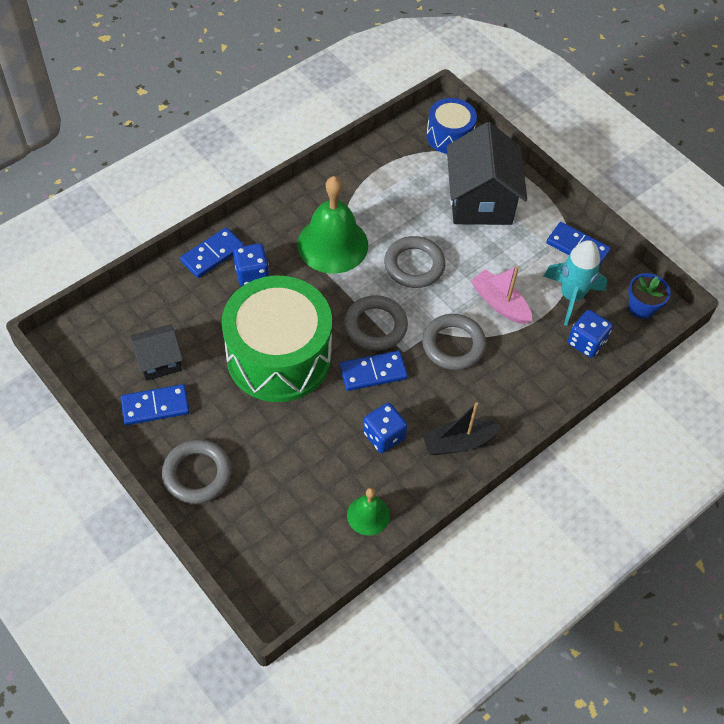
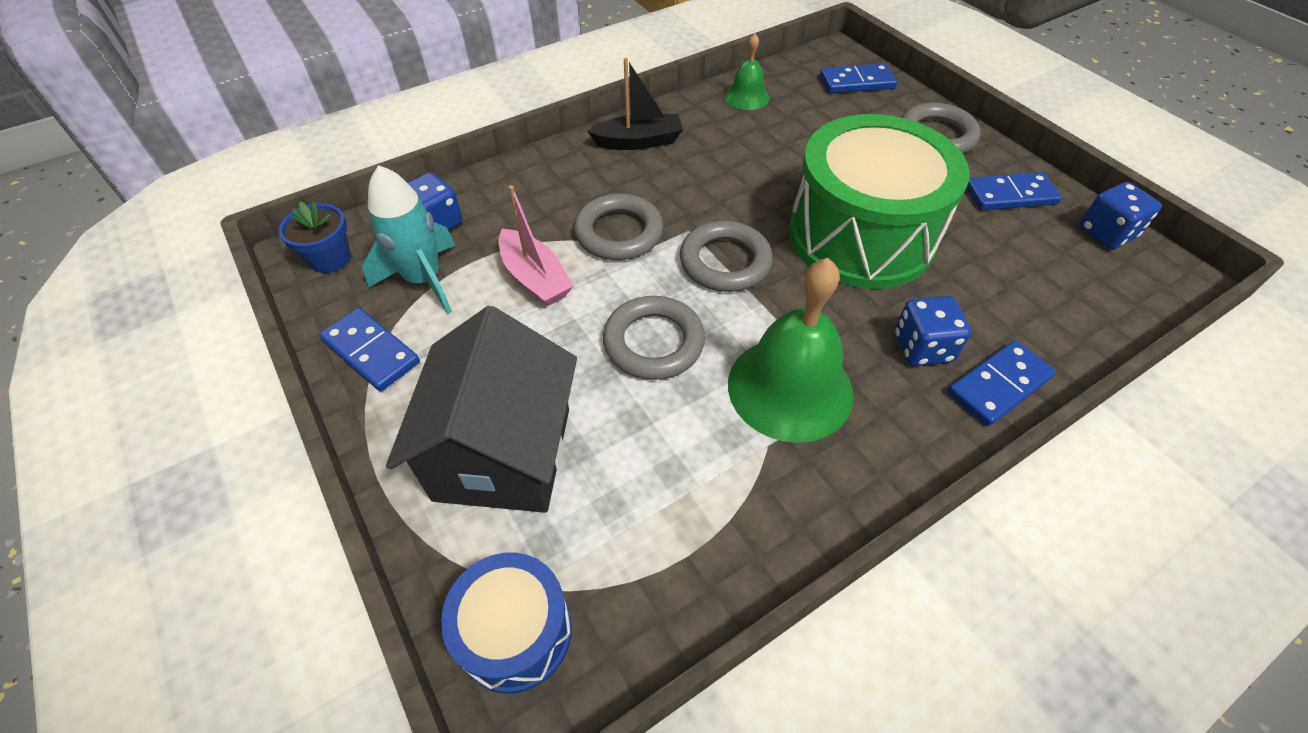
camera: 170 degrees left, 5 degrees down
black house [130,324,183,381] -> none
blue domino [340,351,408,391] -> blue domino moved to [820,63,897,94]
blue dice [363,403,408,453] -> blue dice moved to [1079,182,1162,249]

